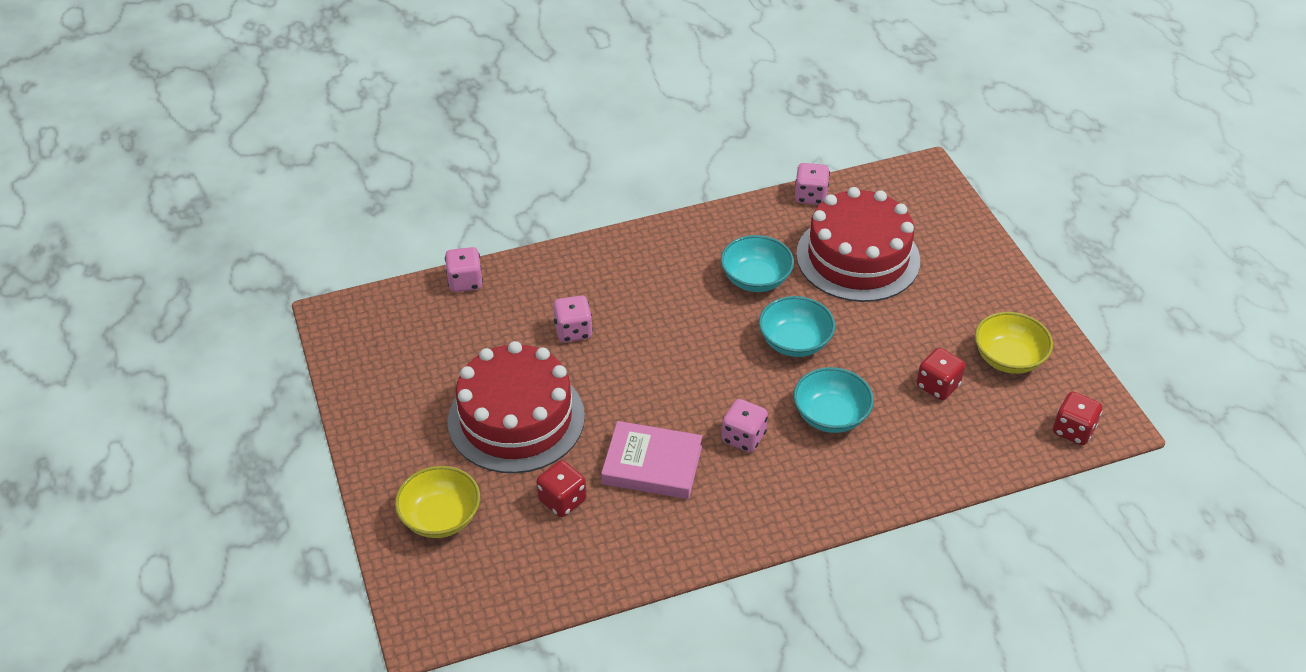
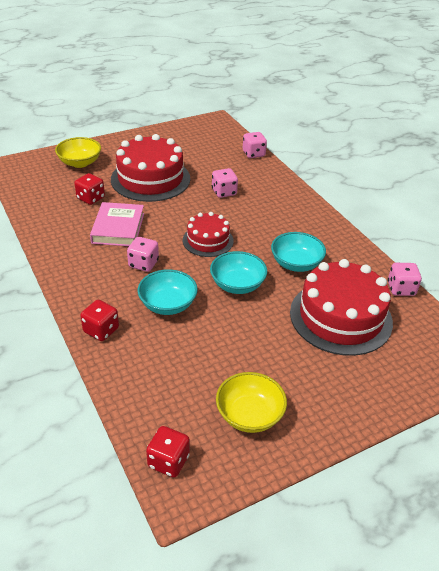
camera: 80 degrees right, 5 degrees down
red dice [916,348,965,400] -> red dice moved to [80,300,119,341]
none -> red cake [183,212,234,257]

